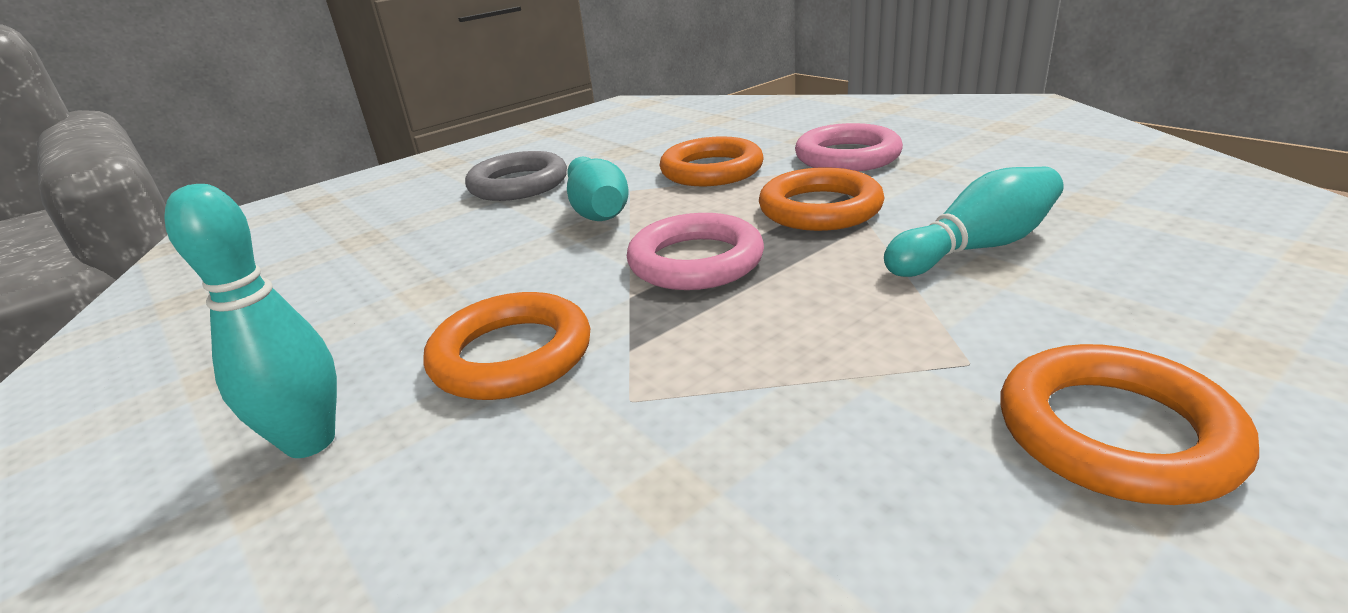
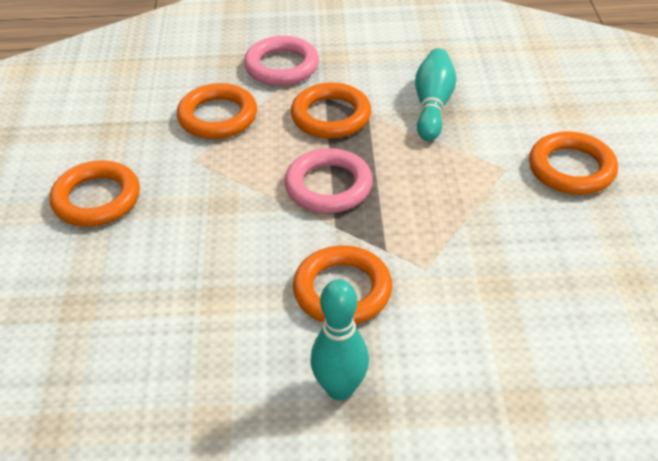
camera: 55 degrees left, 15 degrees up
grey ring [465,151,567,201] -> orange ring [50,160,140,227]
turquoise bowling pin [567,157,629,221] -> none

